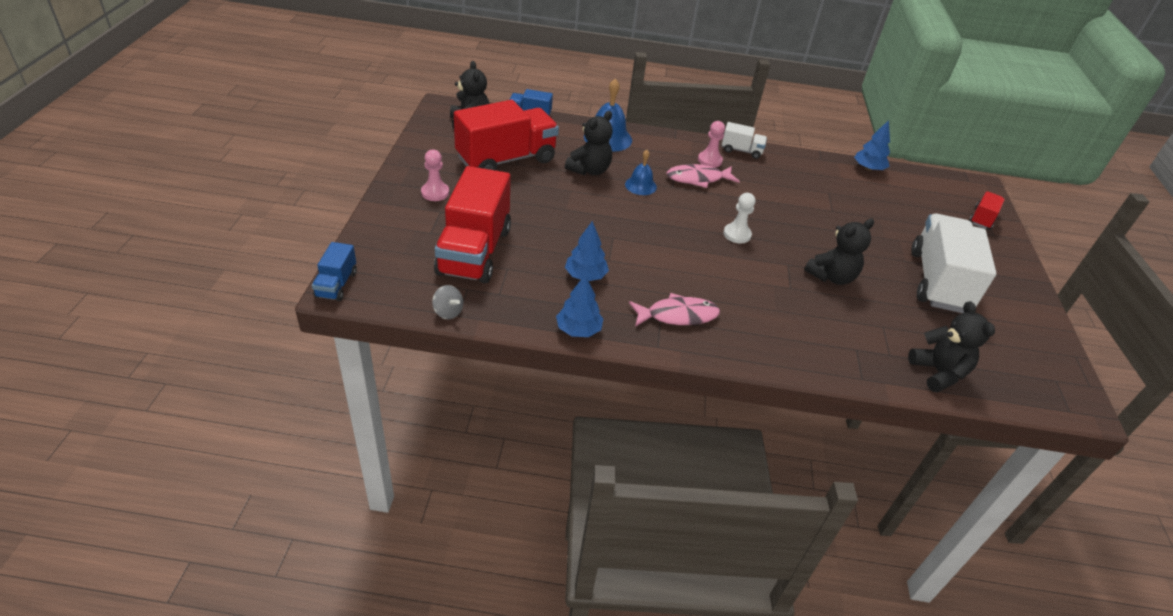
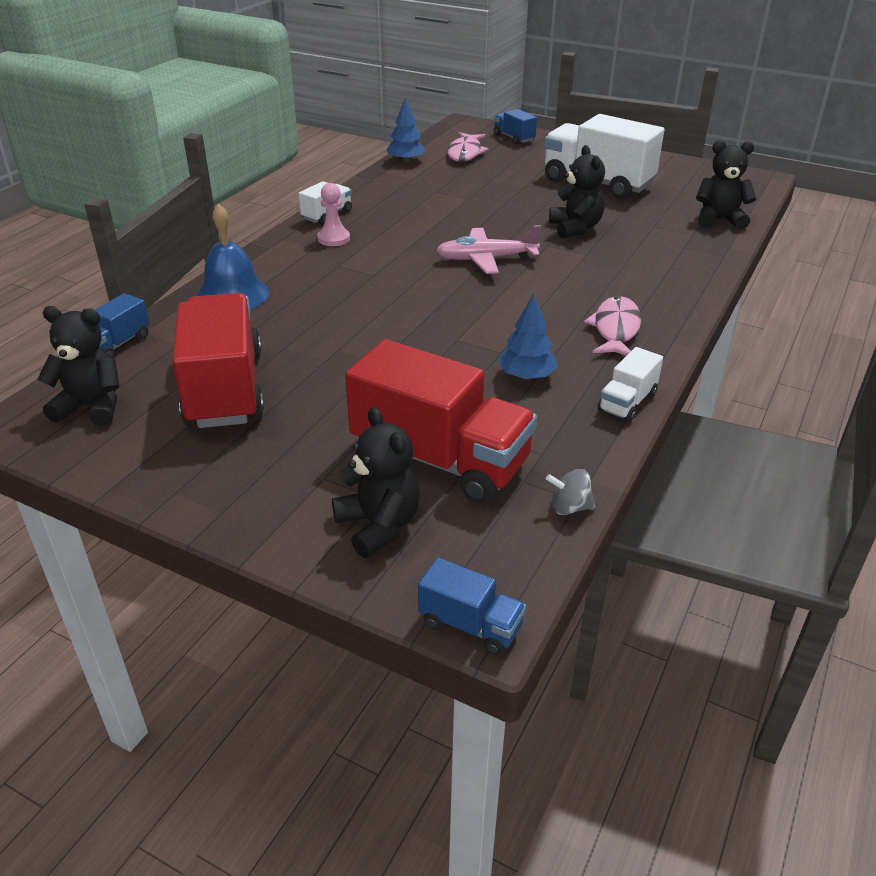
camera: 65 degrees left, 5 degrees down
pink pawn [421,150,449,201] -> none
grey spinning top [432,285,463,319] -> grey spinning top turned 150 degrees counterclockwise [546,469,595,515]
blue tree [556,274,603,337] -> white truck [598,347,663,422]
black teddy bear [565,111,613,175] -> black teddy bear moved to [332,407,420,558]
blue bell [625,150,657,195] -> none
pink fish [666,164,740,188] -> pink fish moved to [447,132,488,162]
white pawn [723,193,755,244] -> pink plane [436,225,541,274]
red truck [969,191,1005,230] -> blue truck [494,109,537,145]

